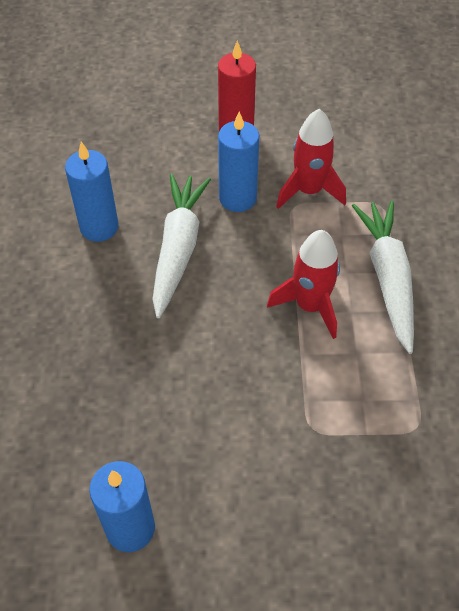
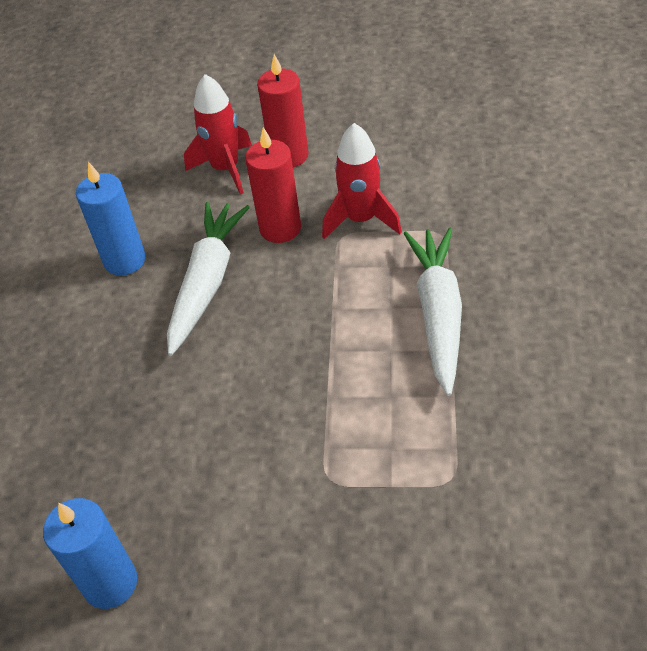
camera: 10 degrees right, 5 degrees down
blue candle [218,111,259,212] -> red candle [245,127,301,243]
red rocket [267,230,340,339] -> red rocket moved to [184,74,252,194]

